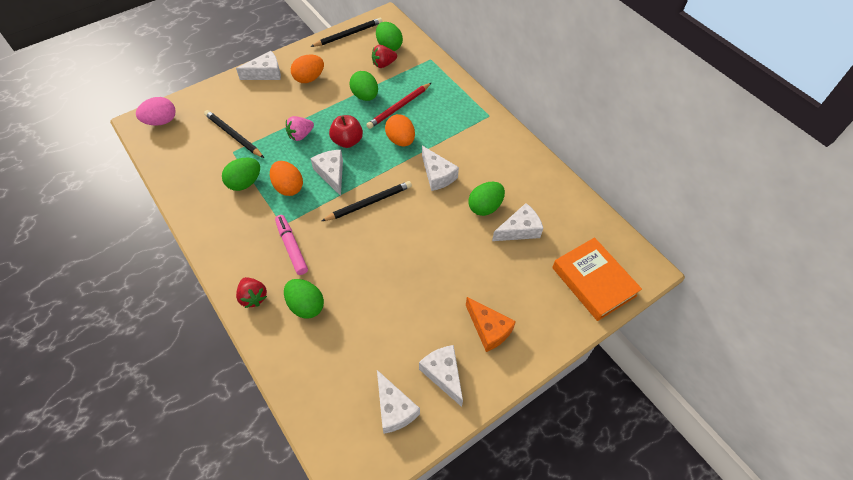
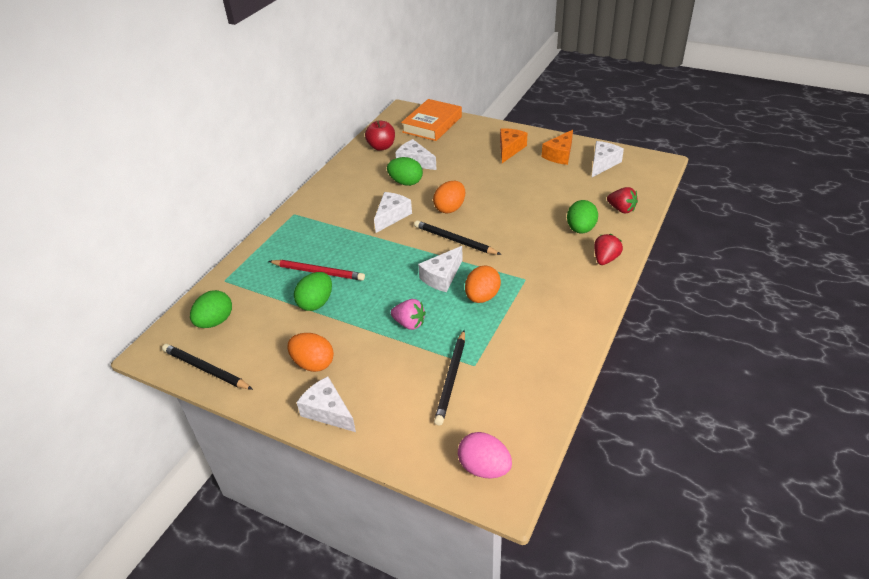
camera: 115 degrees left, 15 degrees down
green egg [222,158,260,191] -> none
pink marker [275,215,308,275] -> none
red apple [329,115,363,148] -> red apple moved to [365,121,395,151]
red strawberry [372,45,397,68] -> red strawberry moved to [607,187,638,213]
orange egg [385,114,415,146] -> orange egg moved to [433,181,465,213]
white cheese [419,345,463,407] -> orange cheese [542,130,573,165]

